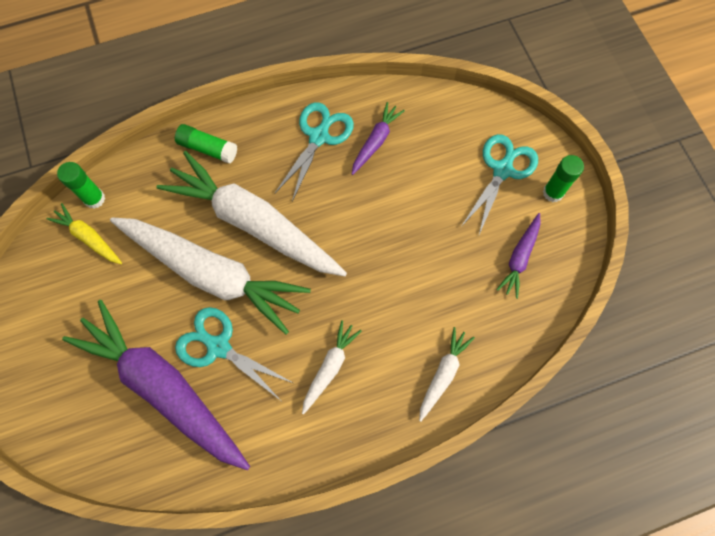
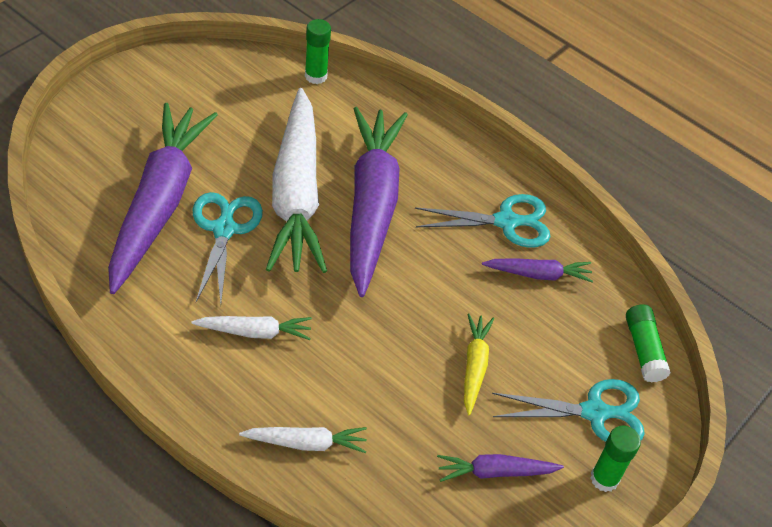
camera: 55 degrees right, 20 degrees down
yellow carrot [47,203,122,264] -> yellow carrot moved to [464,313,494,415]
white carrot [156,151,347,276] -> purple carrot [350,107,408,297]
green glue stick [175,124,237,163] -> green glue stick moved to [626,304,671,383]

